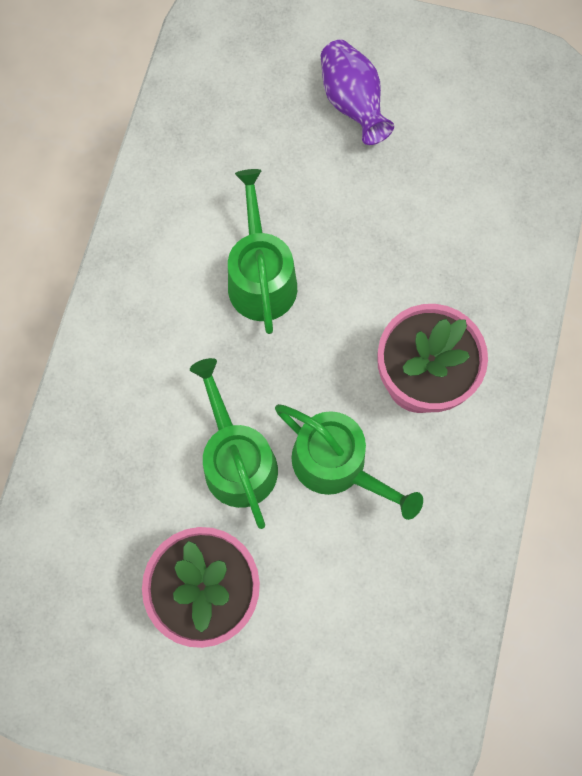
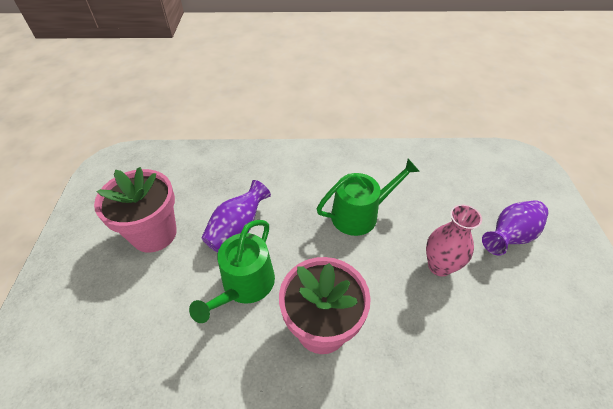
camera: 75 degrees right, 25 degrees down
green watering can [190,358,278,529] -> purple vase [201,180,271,252]
none -> pink vase [426,204,482,277]

